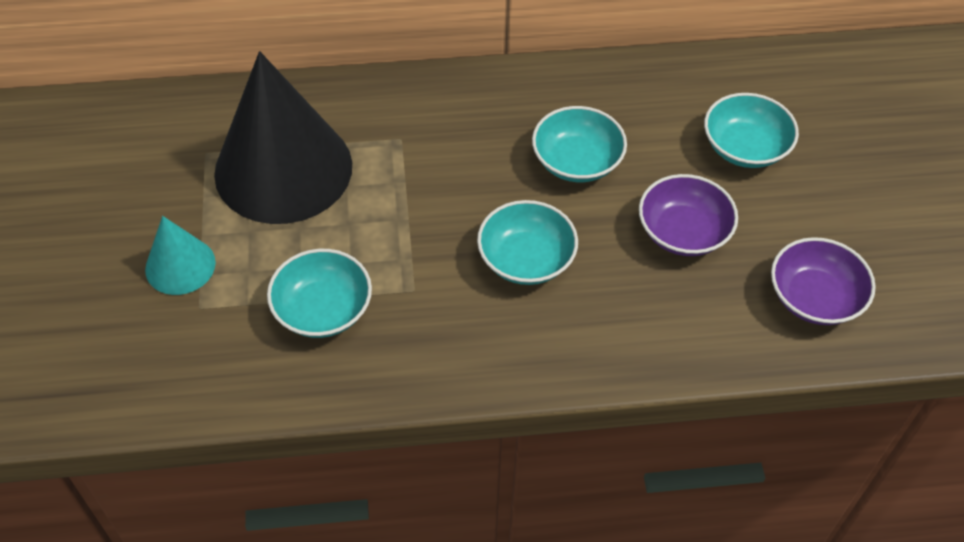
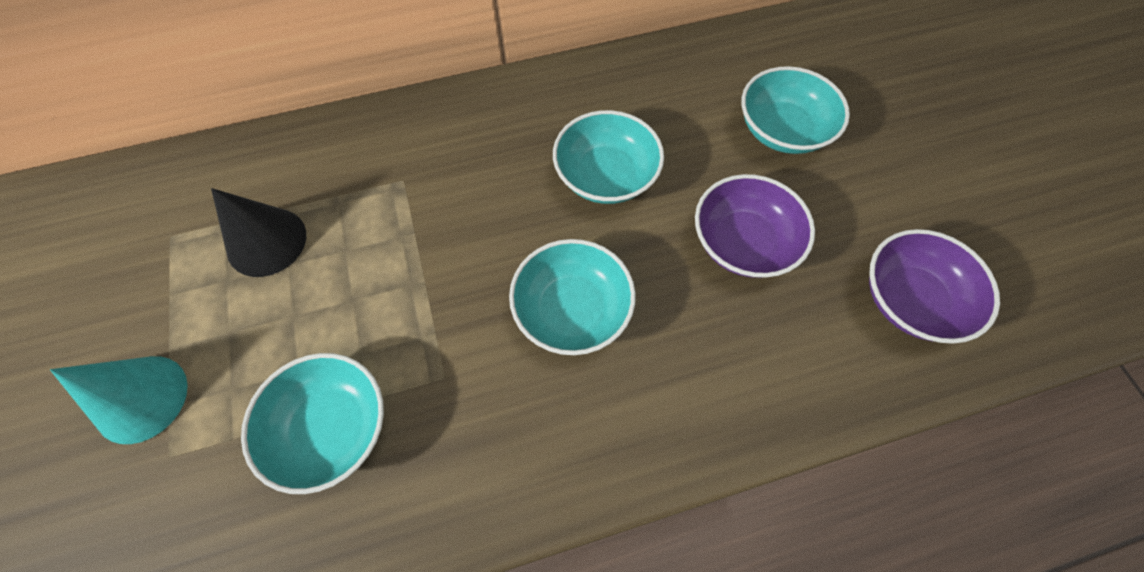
camera: 10 degrees left, 10 degrees up
black cone [214,51,352,224] -> black cone [211,188,306,277], size x0.48

